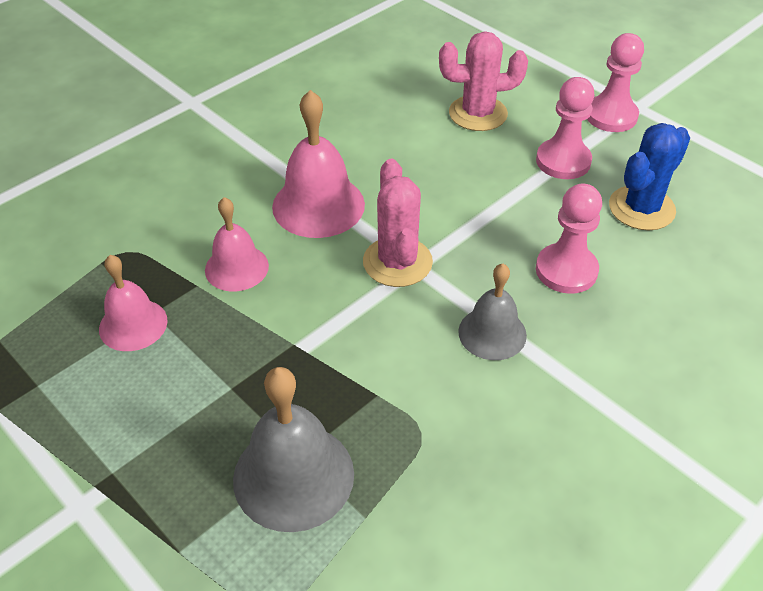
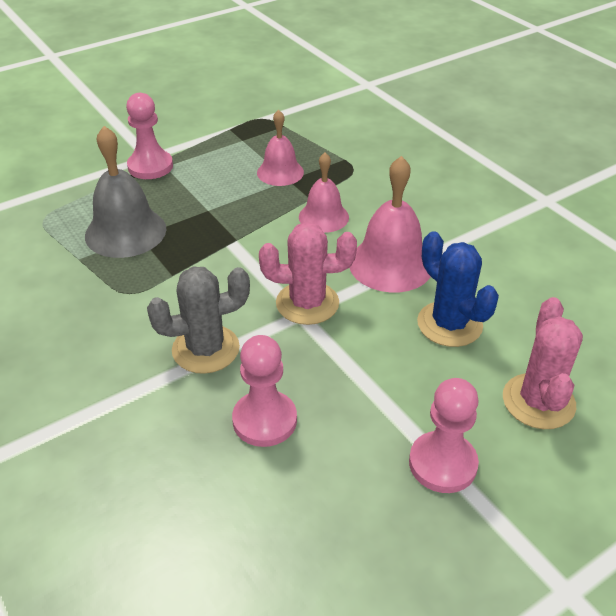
camera: 100 degrees right, 5 degrees down
grey bell [458,264,527,360] -> grey cactus [147,266,250,374]
pink pawn [587,33,644,132] -> pink pawn moved to [126,93,173,179]
blue cactus [609,123,690,230] -> blue cactus moved to [417,232,499,347]

